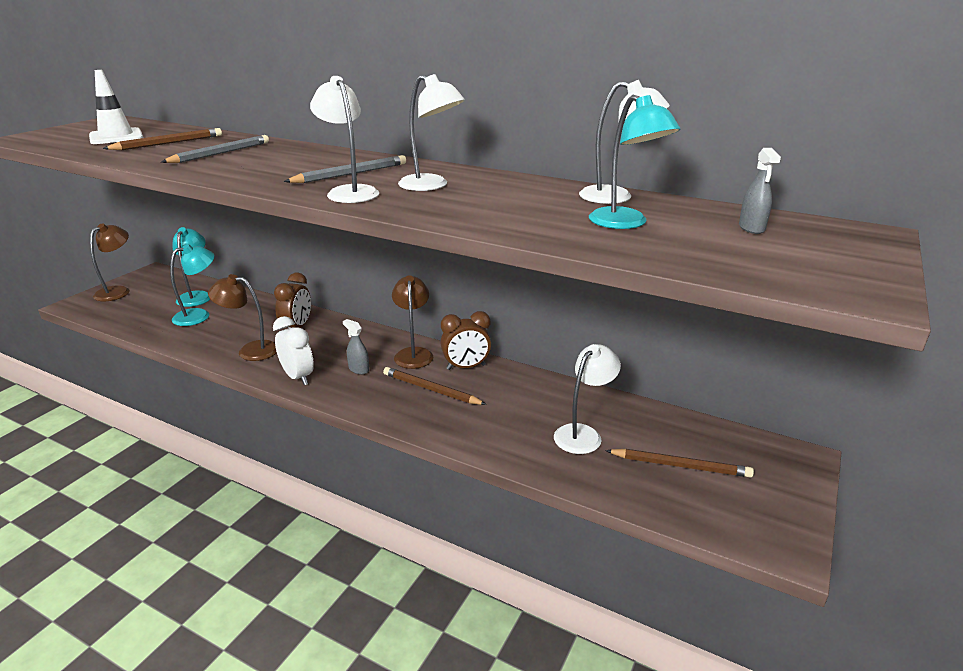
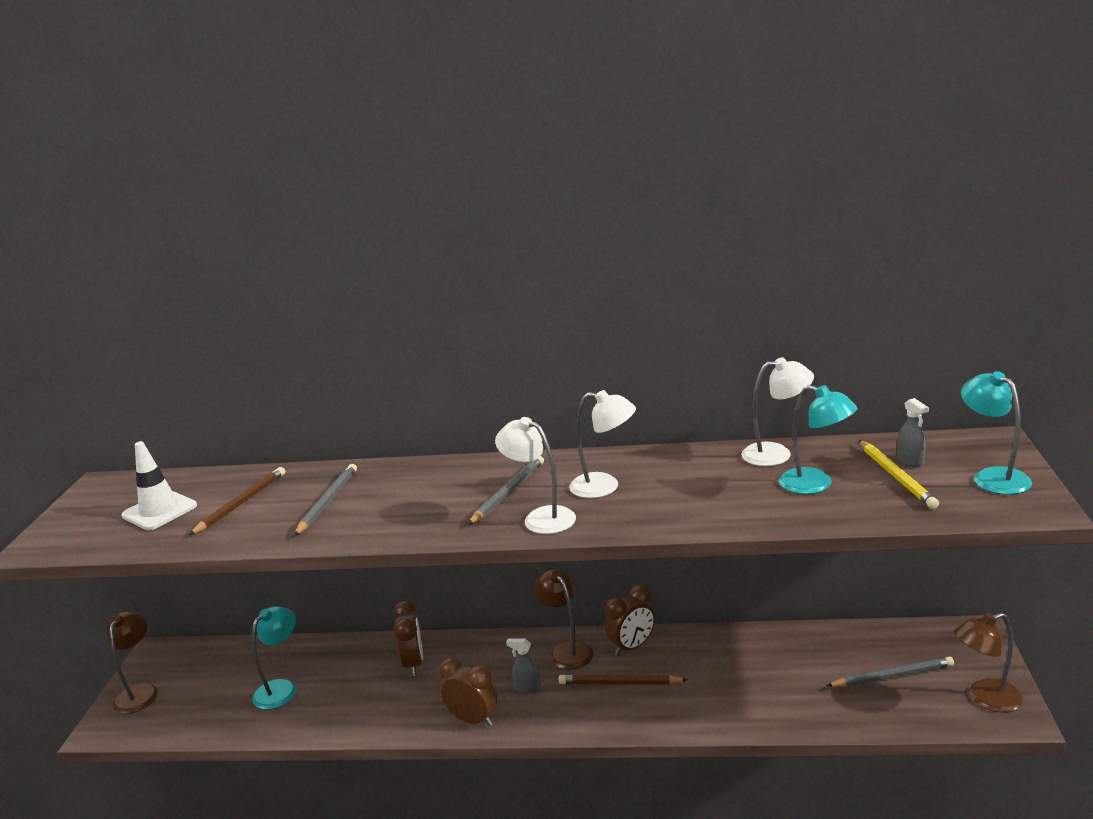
camera: 20 degrees left, 5 degrees down
turquoise lamp [172,227,210,307] -> turquoise lamp moved to [961,371,1032,495]
brown lamp [208,274,277,361] -> brown lamp moved to [954,613,1023,712]
white clock [273,316,314,385] -> brown clock [439,658,497,726]
white lamp [554,344,621,454] -> none
brown pencil [605,449,754,478] -> grey pencil [826,656,954,687]
none -> yellow pencil [859,440,939,509]

